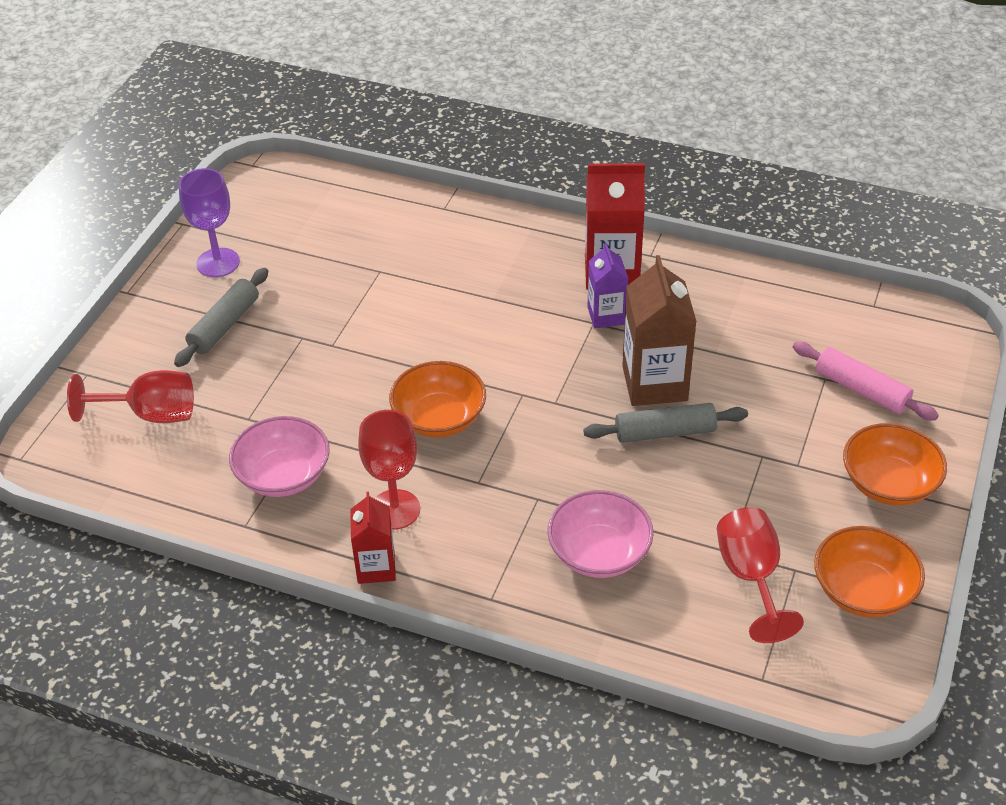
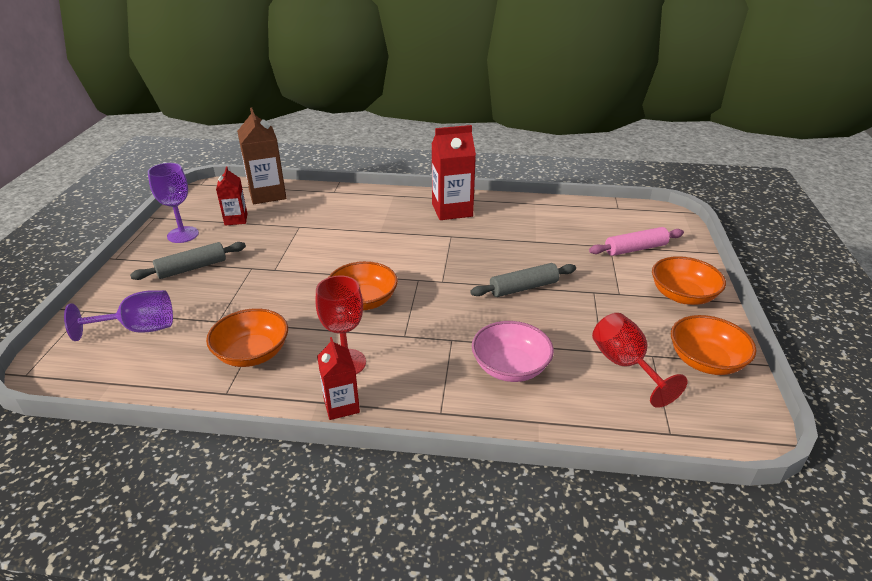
camera: 15 degrees left, 10 degrees down
red goblet [67,370,194,423] -> purple goblet [64,290,173,341]
grey rolling pin [174,268,268,367] -> grey rolling pin turned 45 degrees clockwise [130,242,246,280]
pink bowl [229,416,330,497] -> orange bowl [206,308,288,367]
purple carton [587,243,628,329] -> none
brown carton [622,255,697,406] -> brown carton moved to [237,107,286,204]
pink rolling pin [793,342,939,421] -> pink rolling pin turned 45 degrees counterclockwise [589,227,684,256]
none -> red carton [216,166,247,226]

